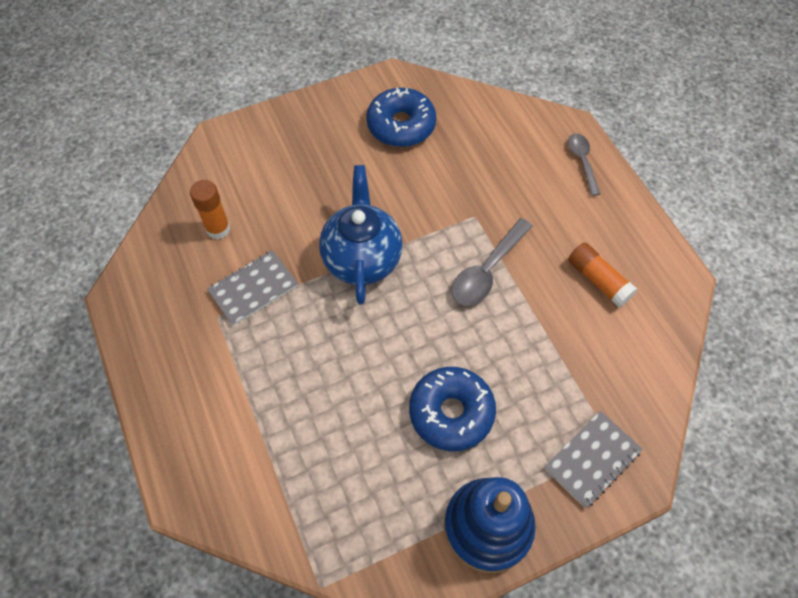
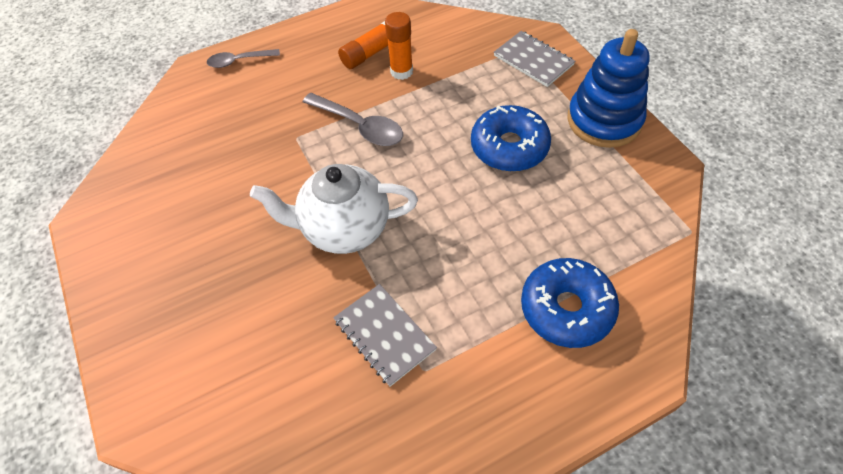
camera: 90 degrees left, 5 degrees down
orange glue stick [190,180,231,239] -> orange glue stick moved to [385,12,413,80]
blue teapot [319,165,403,305] -> white teapot [250,164,418,254]
blue donut [366,88,436,147] -> blue donut moved to [521,258,619,348]

